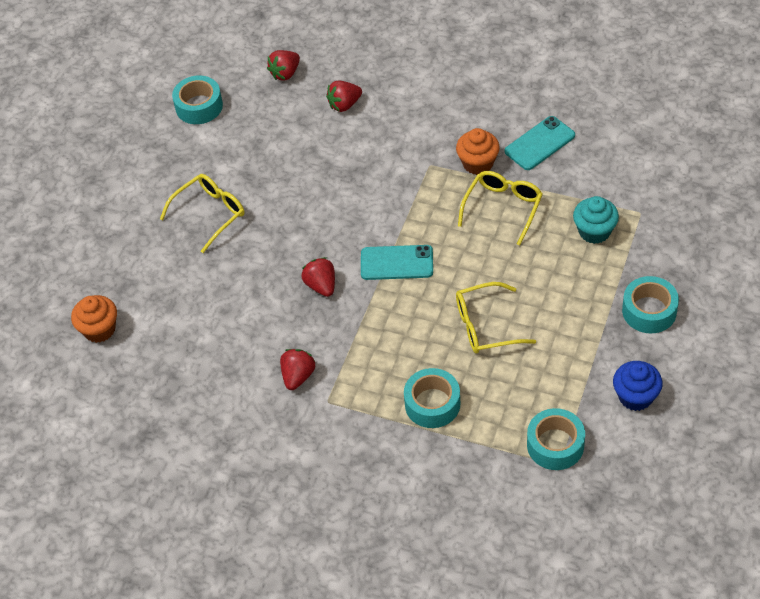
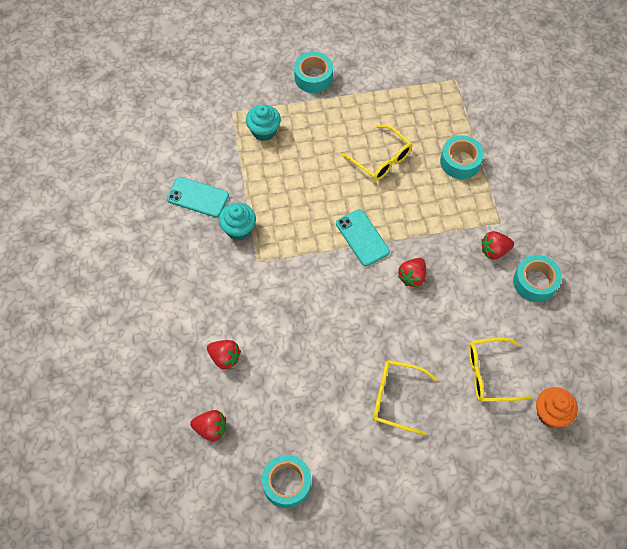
camera: 125 degrees left, 10 degrees up
orange cupcake [456,128,500,175] -> turquoise cupcake [219,203,256,240]
yellow glasses [458,171,543,245] -> yellow glasses moved to [469,337,532,402]
turquoise tape [527,408,585,470] -> turquoise tape moved to [513,255,562,302]
blue cupcake [613,361,663,411] -> none

